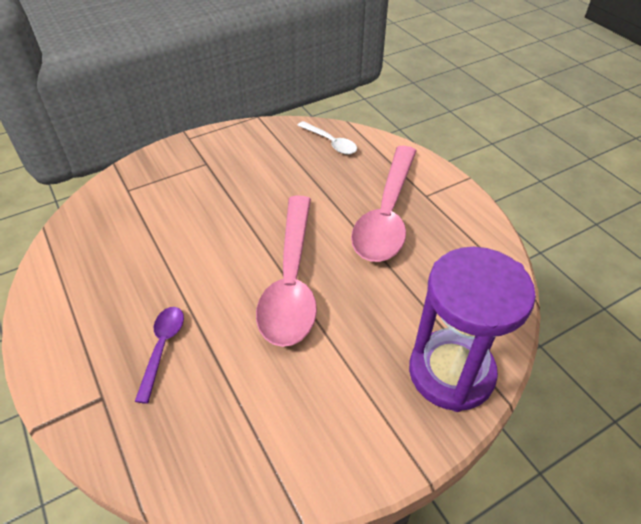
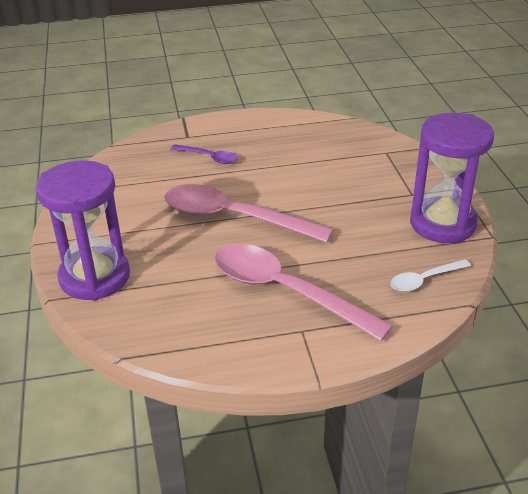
camera: 110 degrees right, 10 degrees down
none -> purple hourglass [410,113,494,243]

